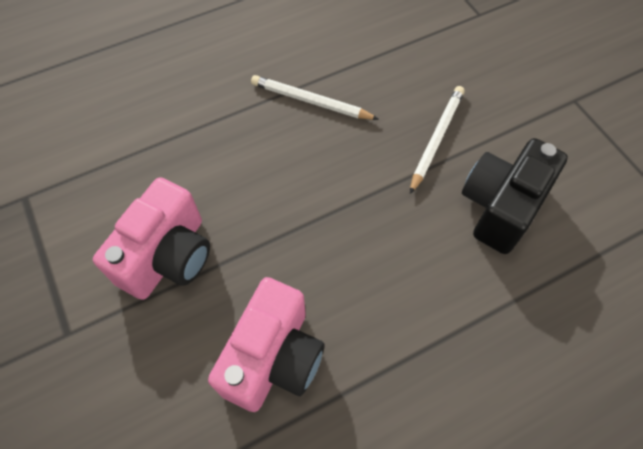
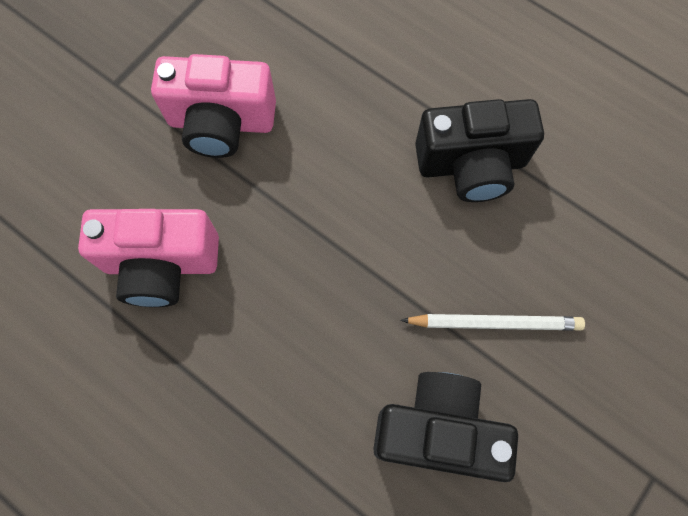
camera: 65 degrees right, 10 degrees up
white pencil [251,75,379,120] -> black camera [415,99,544,202]

